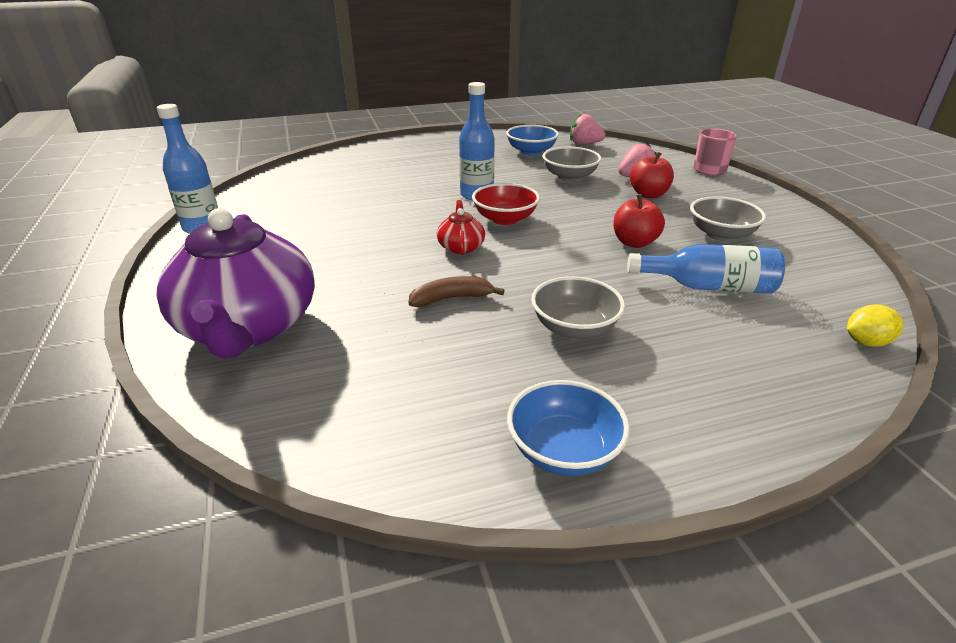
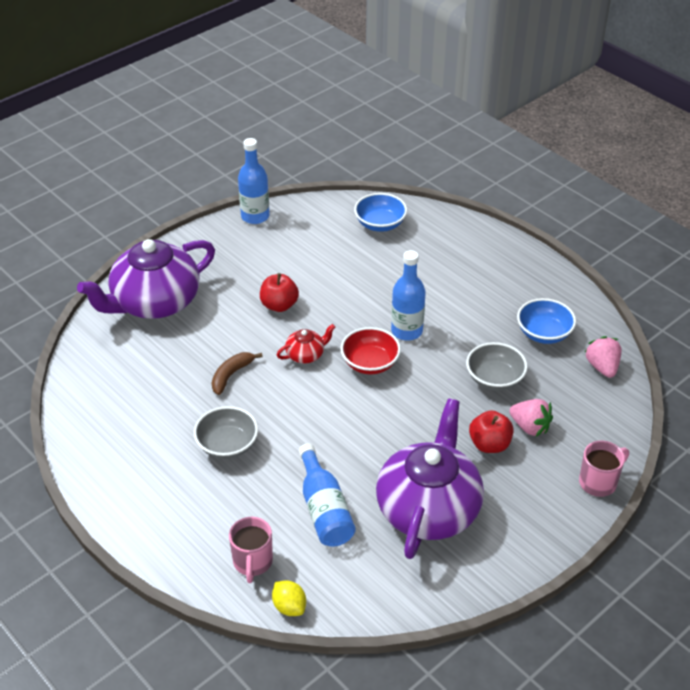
camera: 65 degrees right, 10 degrees up
brown banana [409,276,505,307] -> brown banana turned 105 degrees counterclockwise [212,352,263,395]
blue bowl [507,380,630,476] -> blue bowl moved to [354,193,407,232]
red apple [614,194,665,248] -> red apple moved to [260,273,299,312]
grey bowl [690,196,766,241] -> purple teapot [376,399,484,559]
none -> pink mug [229,517,273,583]

